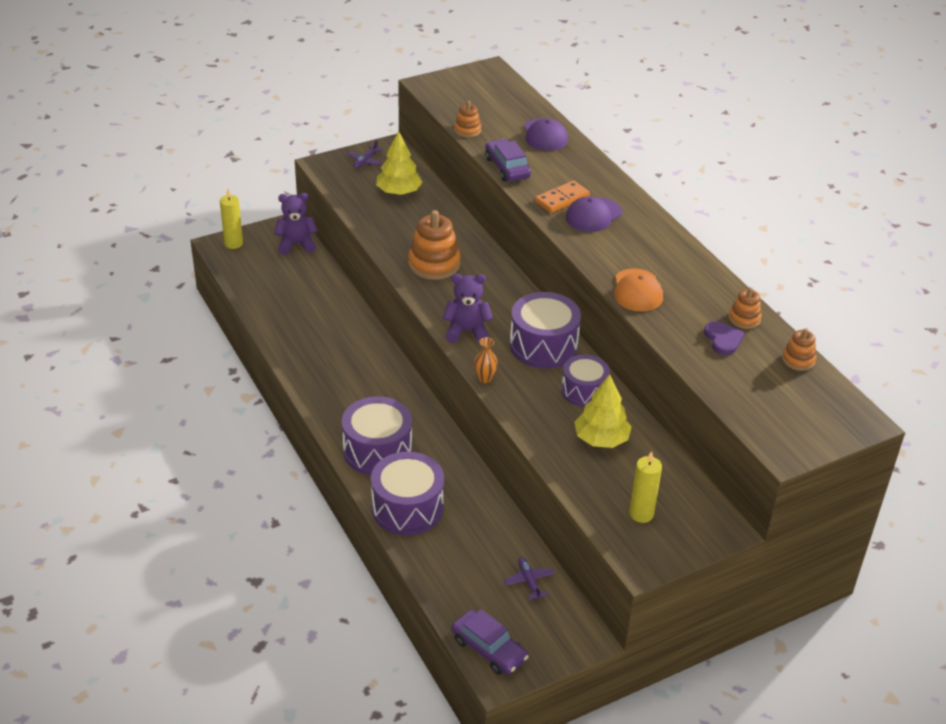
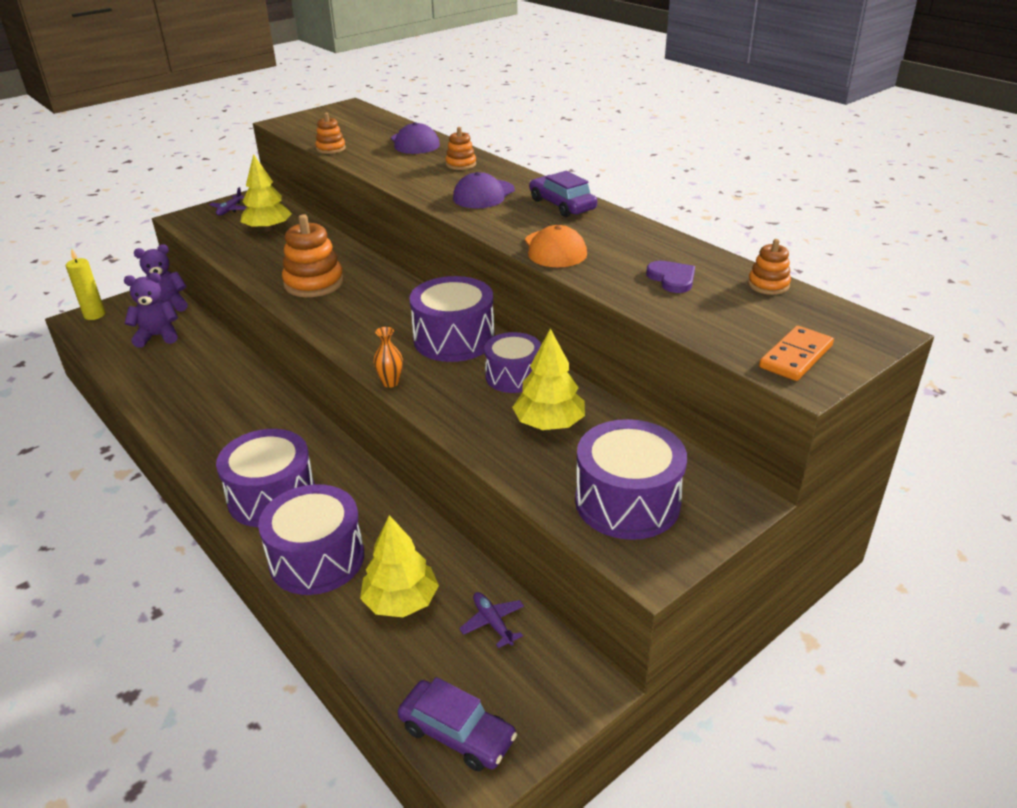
camera: 10 degrees left, 5 degrees down
purple teddy bear [443,274,493,343] -> purple teddy bear moved to [124,273,178,348]
purple car [485,139,531,182] -> purple car moved to [529,171,597,217]
orange domino [535,181,590,213] -> orange domino moved to [759,326,834,381]
yellow candle [629,451,662,523] -> purple drum [575,419,687,540]
orange stacking toy [729,287,762,329] -> orange stacking toy moved to [445,127,476,170]
none -> yellow tree [360,515,439,617]

